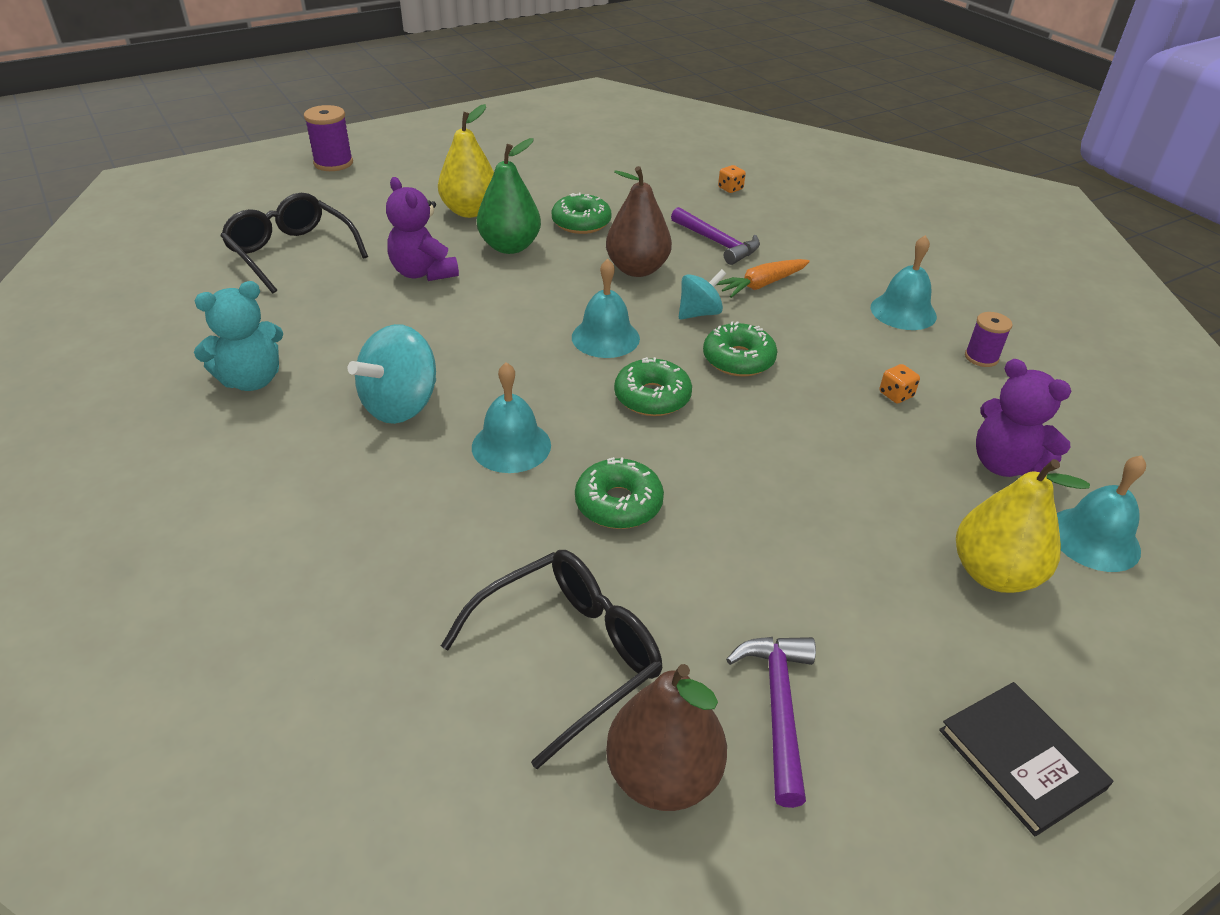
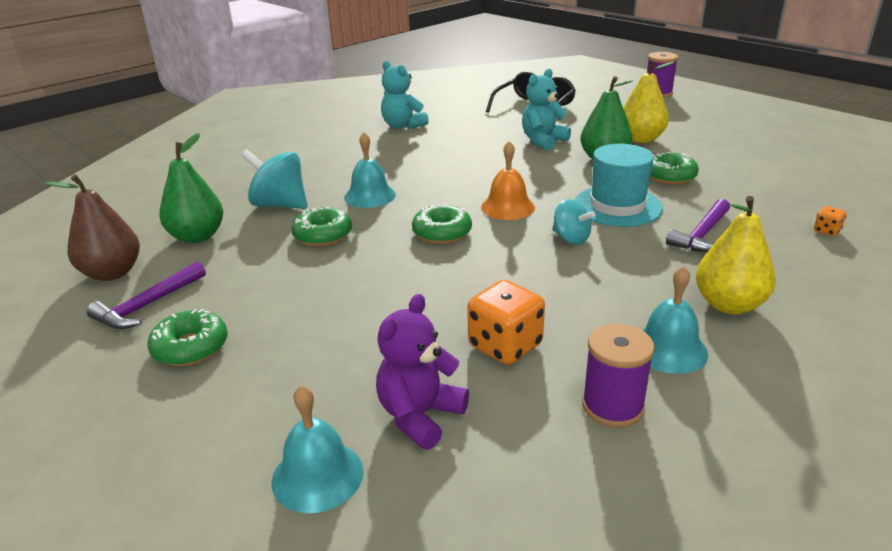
camera: 80 degrees right, 10 degrees down
turquoise spinning top [348,324,436,424] -> turquoise spinning top moved to [241,149,307,209]
purple teddy bear [386,177,459,281] -> turquoise teddy bear [522,69,571,150]
black glasses [441,550,662,769] -> green pear [159,133,224,244]
turquoise bell [572,259,640,358] -> orange bell [481,141,535,220]
brown pear [606,166,672,277] -> turquoise hat [575,144,663,227]
green donut [703,321,778,377] -> green donut moved to [147,309,228,366]
orange carrot [716,259,810,298] -> none
purple hammer [726,637,816,808] -> purple hammer turned 135 degrees clockwise [87,262,206,329]
orange dice [879,364,920,403] -> orange dice [467,280,545,365], size x2.11
black book [939,682,1114,836] -> none
yellow pear [956,459,1090,593] -> yellow pear moved to [696,196,776,314]
purple spool [965,312,1013,367] -> purple spool [582,324,655,428], size x1.54

